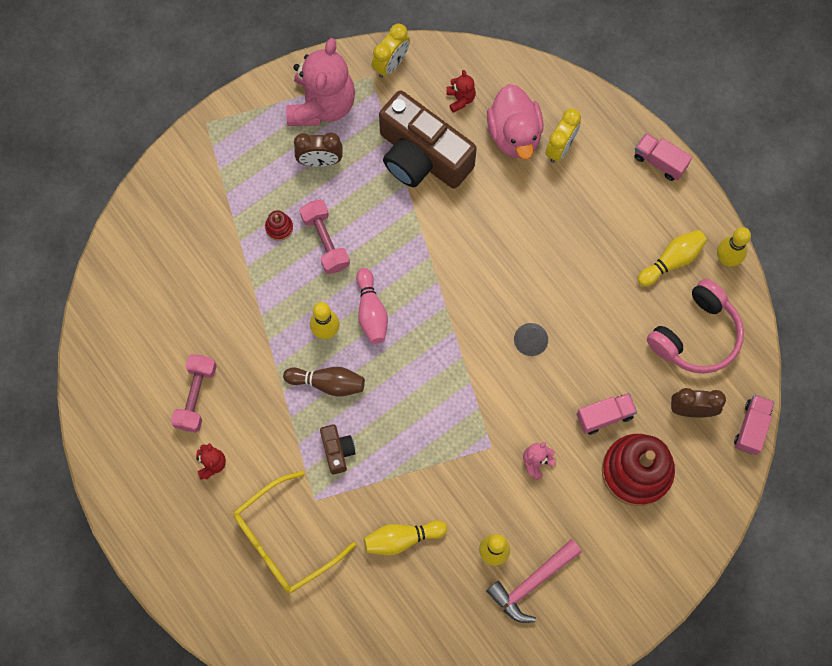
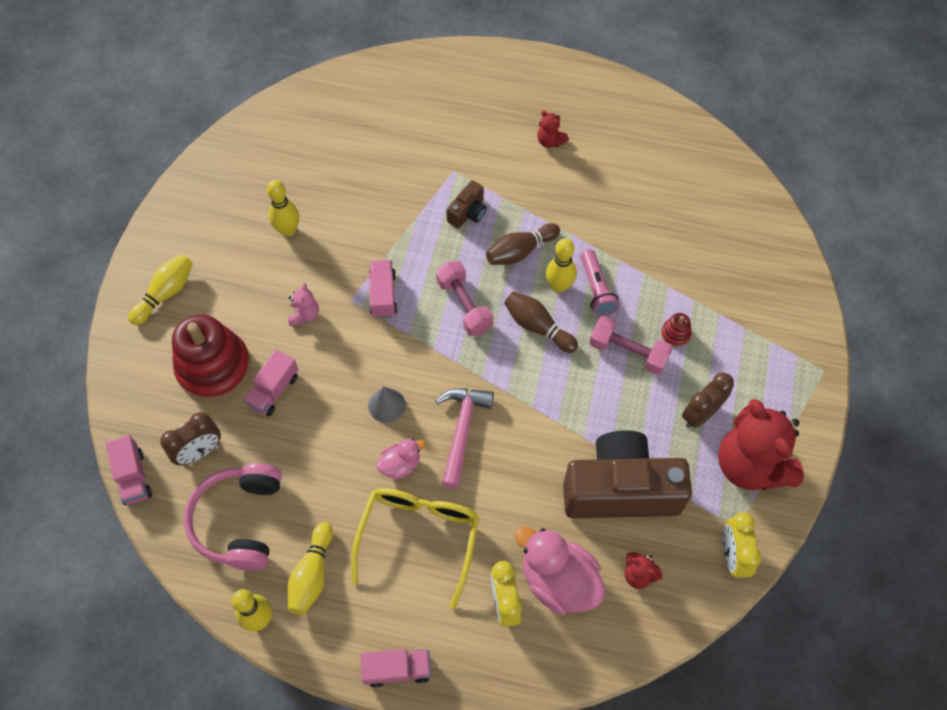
camera: 140 degrees right, 10 degrees down
pink dumbbell [171,354,217,432] -> pink dumbbell moved to [436,261,493,336]
yellow glasses [233,471,356,593] -> yellow glasses moved to [351,488,479,609]
pink teddy bear [286,38,355,126] -> red teddy bear [718,399,804,490]
brown camera [320,424,355,475] -> brown camera turned 90 degrees counterclockwise [446,180,487,228]
pink bowling pin [356,268,388,344] -> brown bowling pin [504,292,578,353]
yellow bowling pin [364,520,447,555] -> yellow bowling pin moved to [128,254,193,325]
pink hammer [486,539,582,623] -> pink hammer moved to [435,388,494,489]
none -> pink truck [369,260,397,318]
none -> pink duck [376,439,426,480]
none -> pink flashlight [581,249,620,316]

